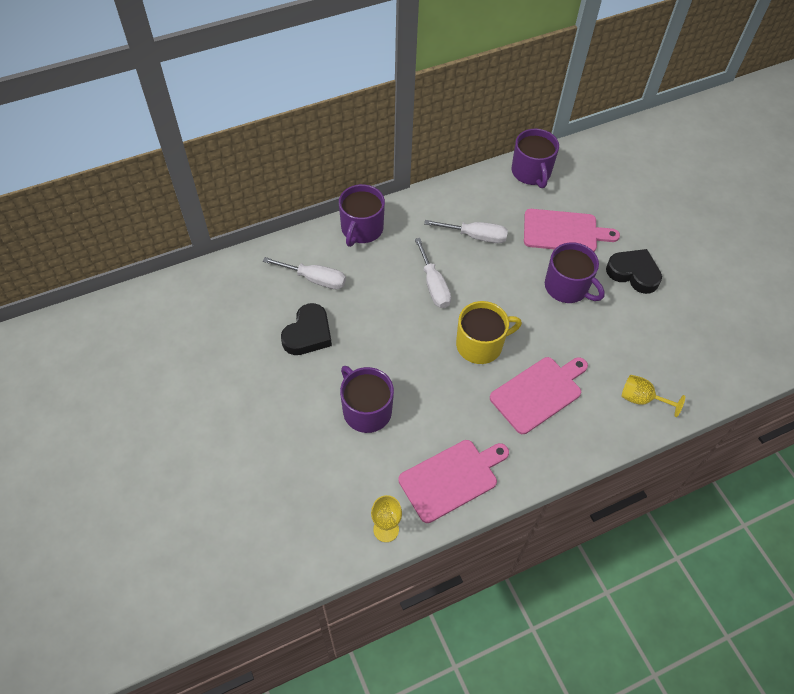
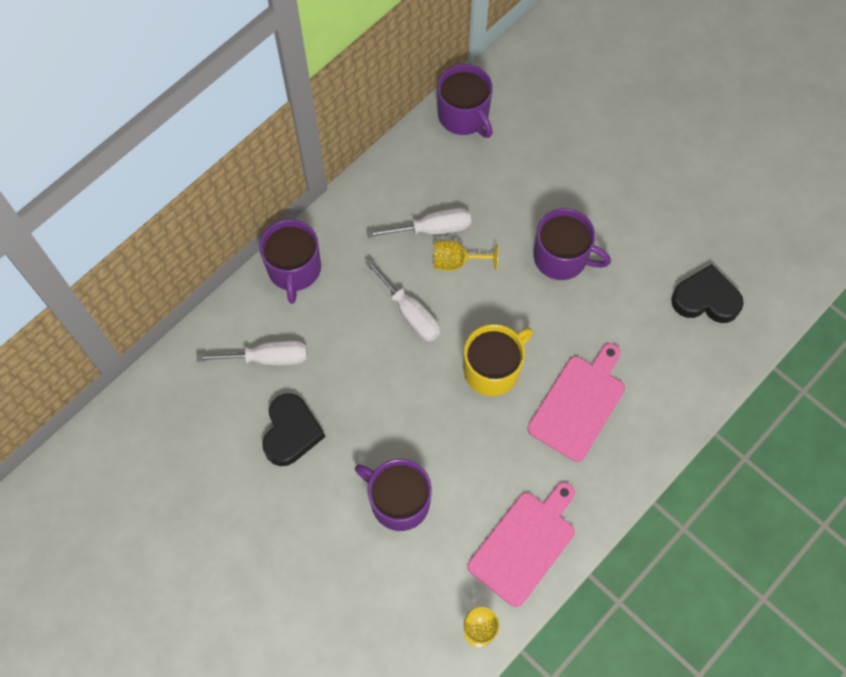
camera: 20 degrees left, 10 degrees up
pink cutting board [524,209,620,252] -> none
black heart [606,249,662,294] -> black heart moved to [671,264,744,323]
yellow goblet [622,375,685,417] -> yellow goblet moved to [434,241,498,271]

